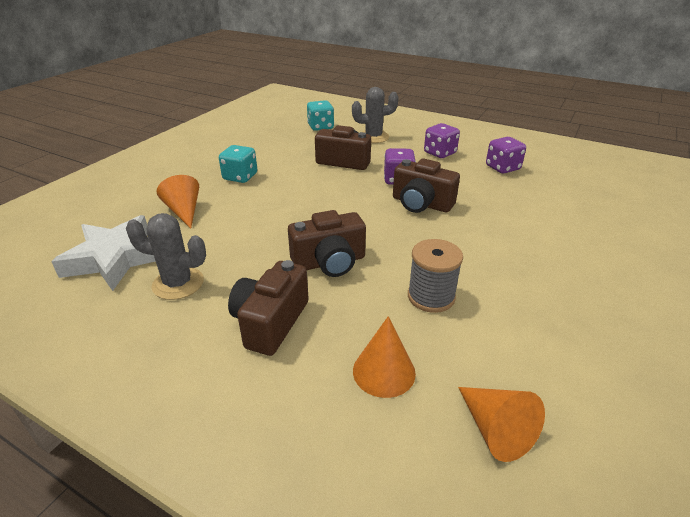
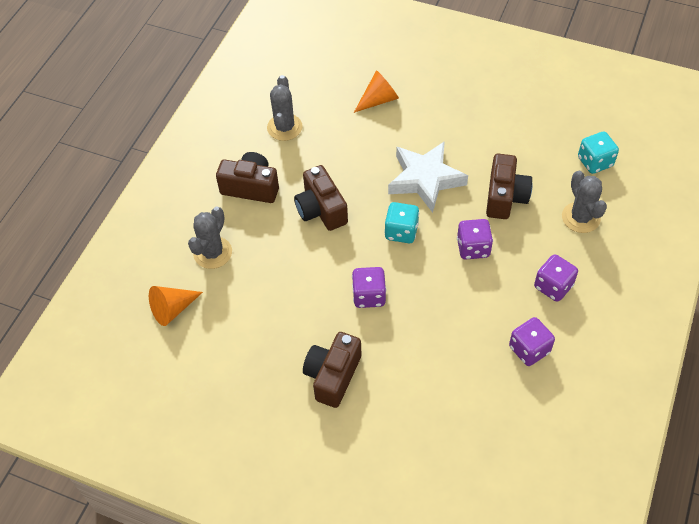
camera: 85 degrees right, 20 degrees up
white star [51,215,156,291] -> white star moved to [388,141,468,213]
turquoise dice [219,145,257,183] -> turquoise dice moved to [384,202,419,243]
orange cone [353,316,416,398] -> grey cactus [188,206,232,269]
brown camera [393,159,460,213] -> brown camera moved to [303,332,362,408]
grey spool [408,239,463,313] -> none
none -> purple dice [352,267,386,308]

